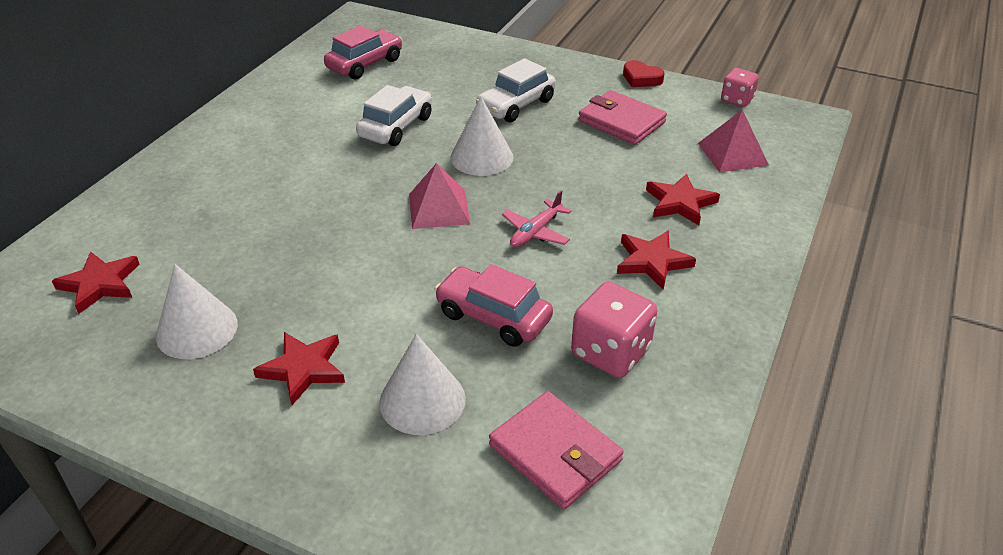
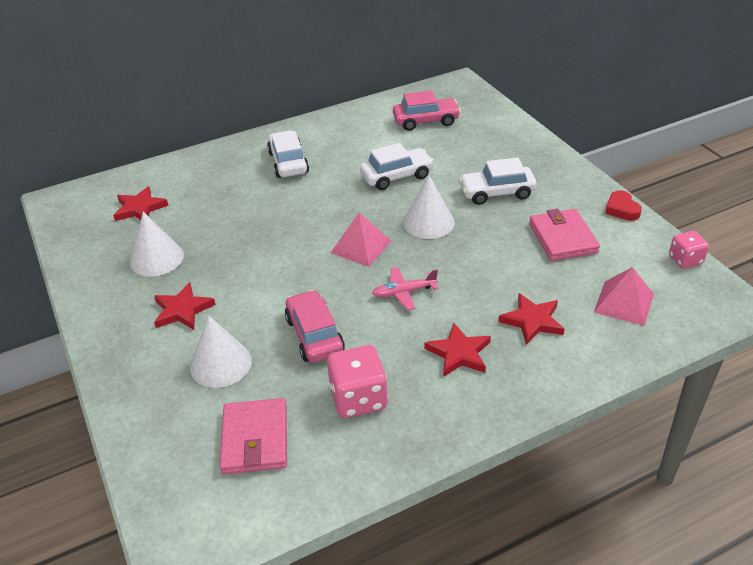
camera: 40 degrees right, 0 degrees up
none -> white car [267,130,309,178]

